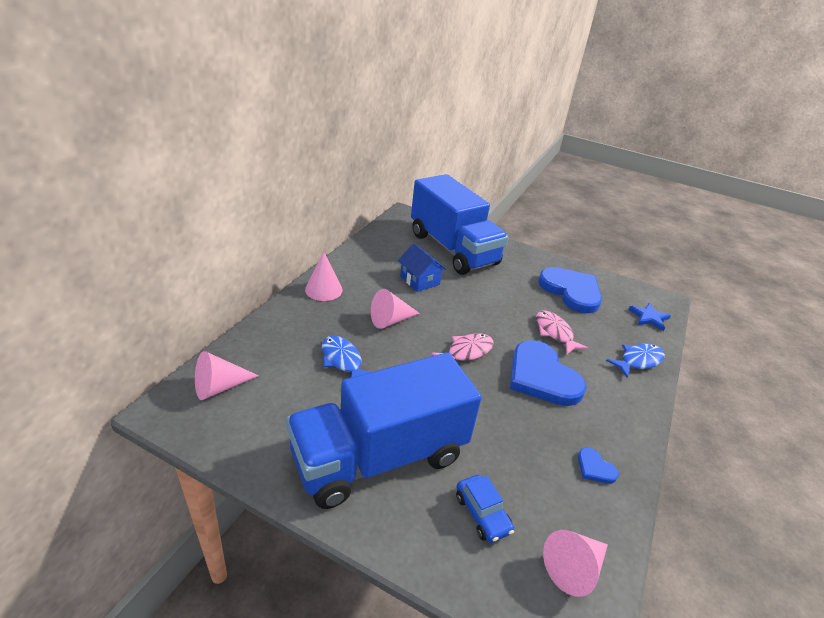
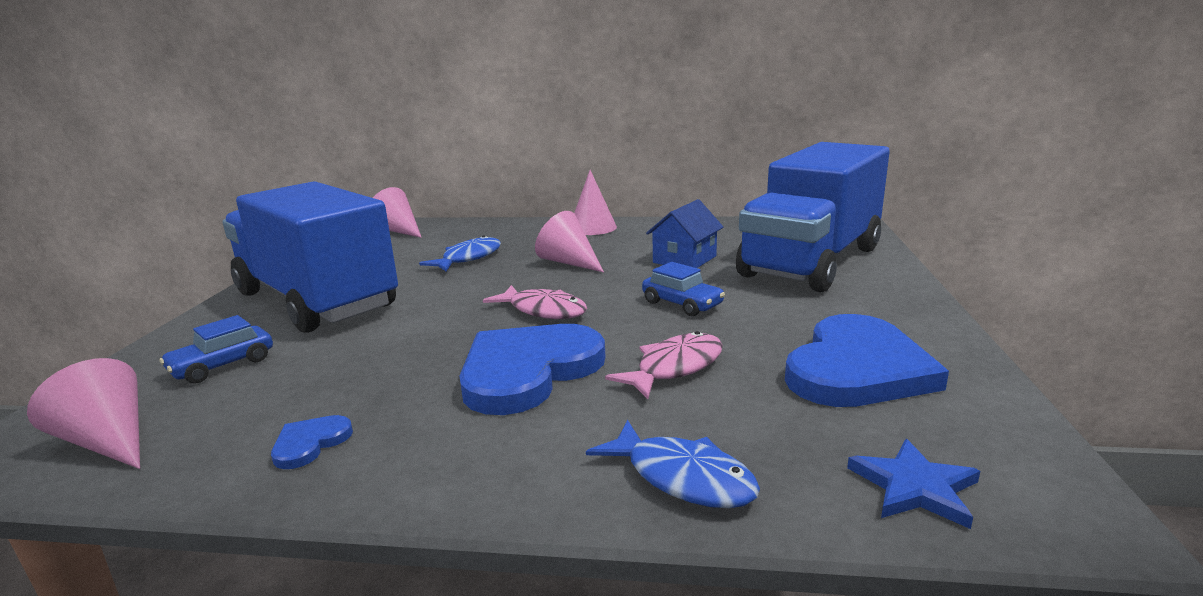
camera: 75 degrees right, 15 degrees down
none -> blue car [642,262,725,316]

